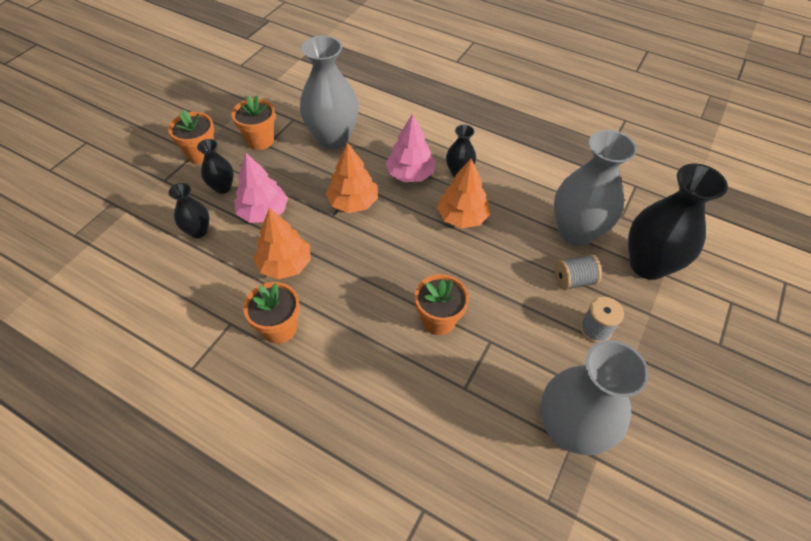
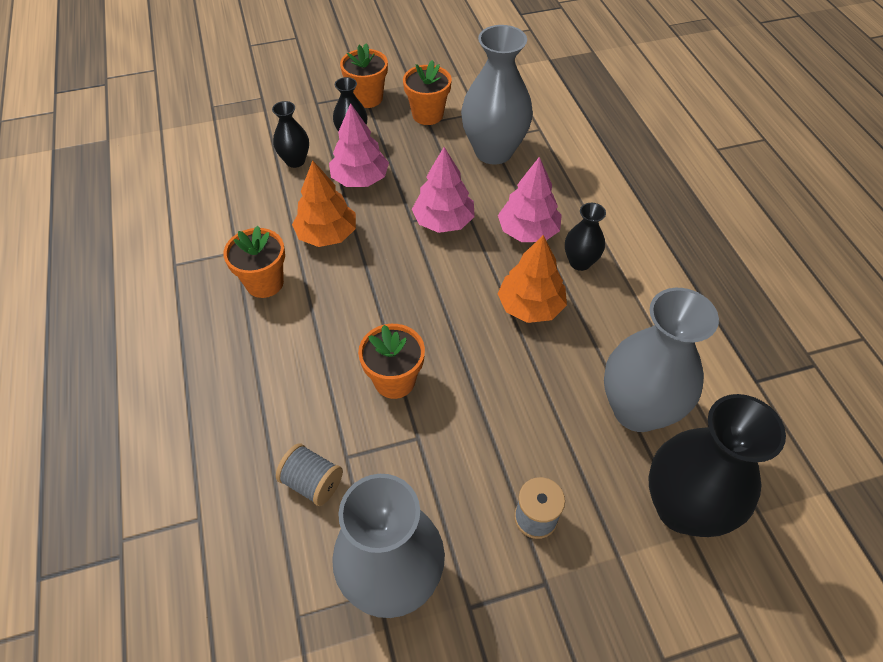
camera: 45 degrees right, 0 degrees up
orange tree [326,143,378,213] -> pink tree [412,147,475,233]
grey spool [554,254,602,290] -> grey spool moved to [276,444,343,506]

